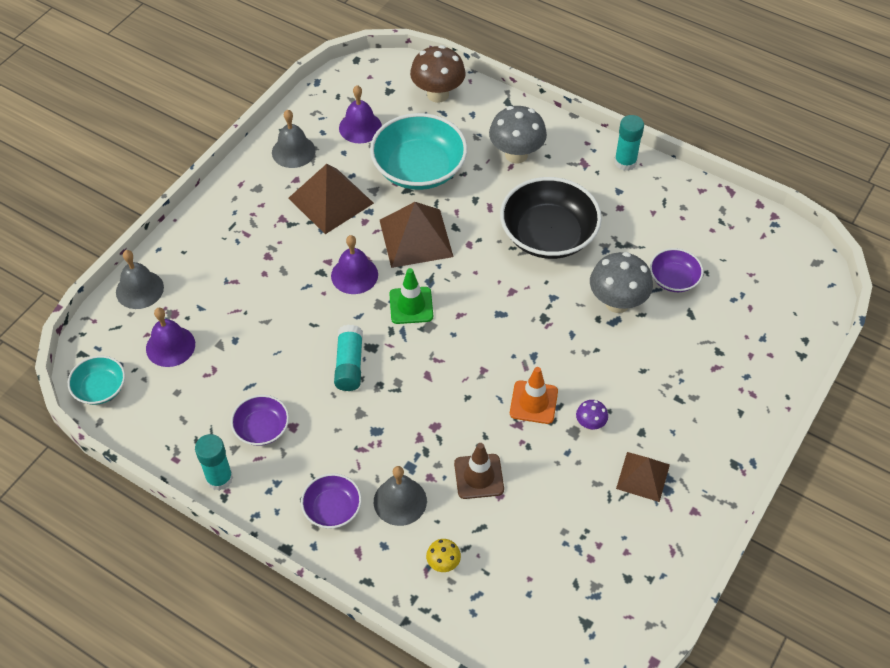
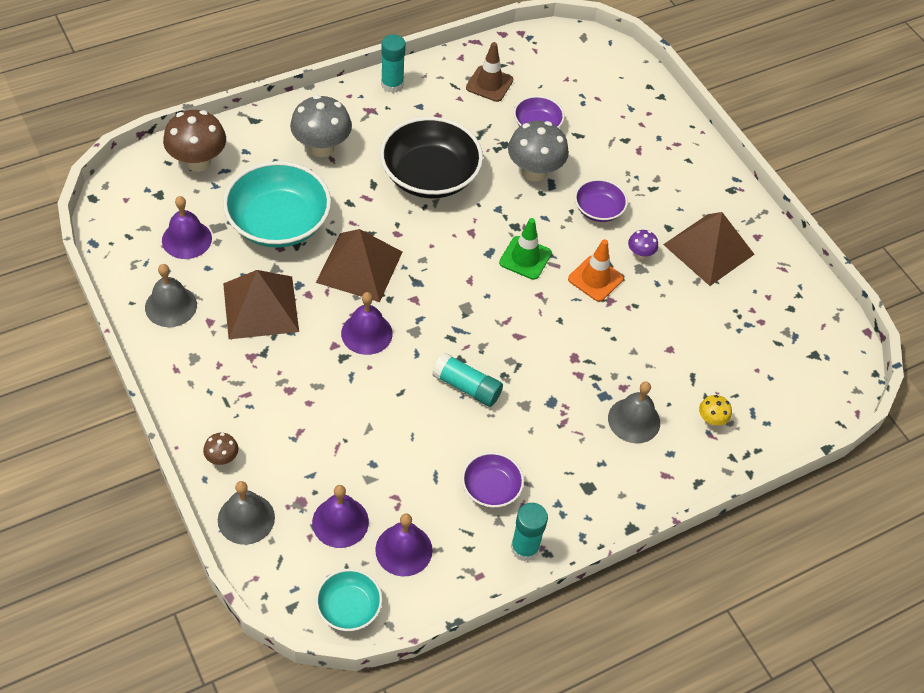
camera: 65 degrees left, 0 degrees up
purple bowl [301,473,362,529] -> purple bowl moved to [575,179,628,222]
green traffic cone [389,268,433,324] -> green traffic cone moved to [499,218,552,280]
brown traffic cone [454,443,504,499] -> brown traffic cone moved to [466,42,513,102]
brown pyramid [616,452,670,502] -> brown pyramid [663,212,755,286], size x1.62
none -> brown mushroom [203,433,238,465]
none -> purple bell [375,514,433,577]

